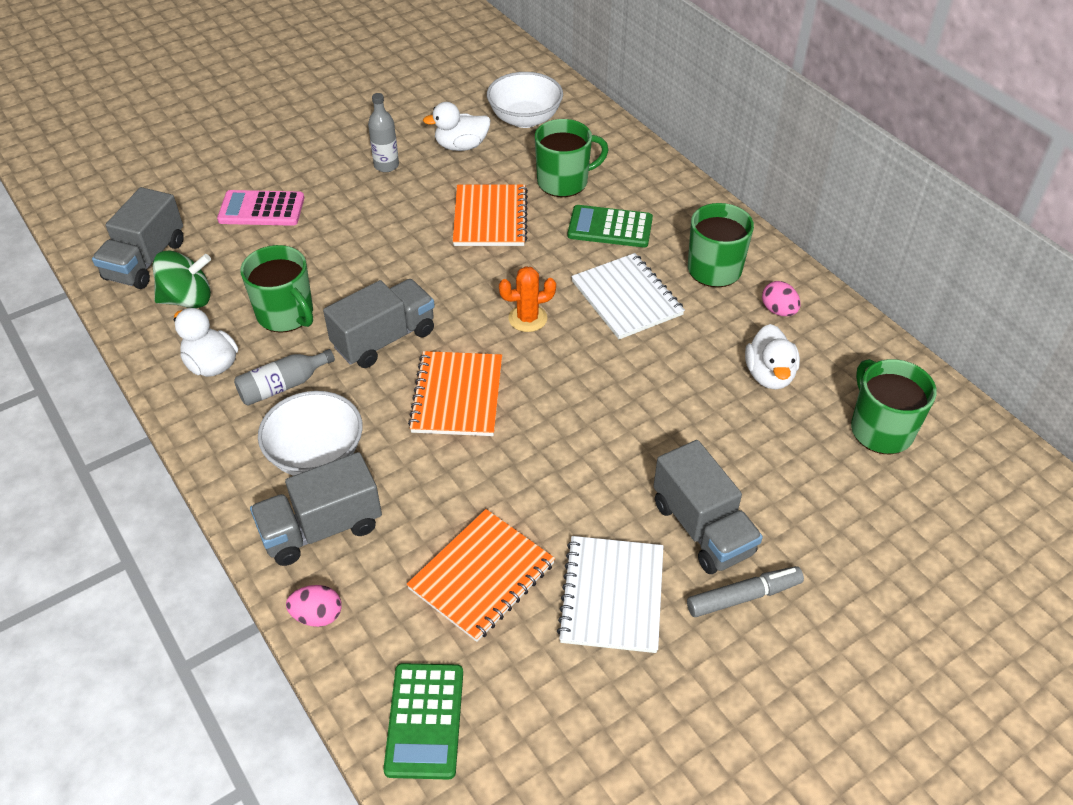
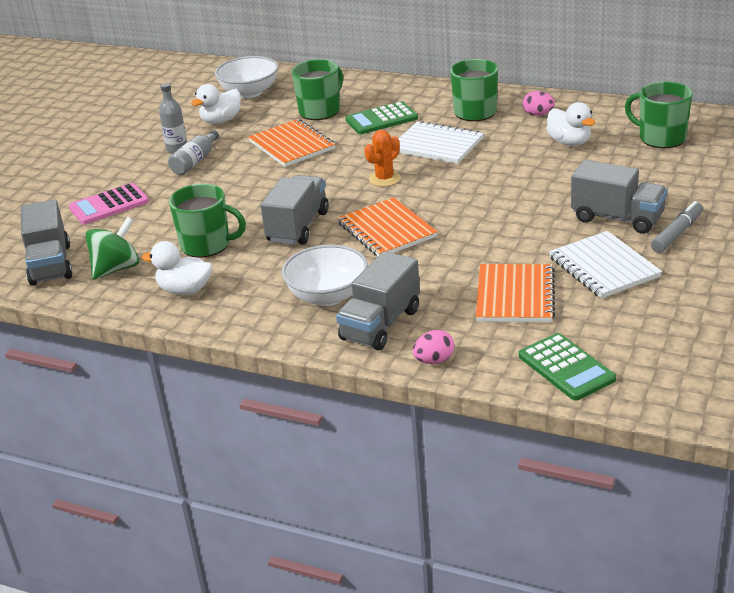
camera: 30 degrees left, 15 degrees down
grey bottle [234,349,335,406] -> grey bottle moved to [168,130,219,175]

